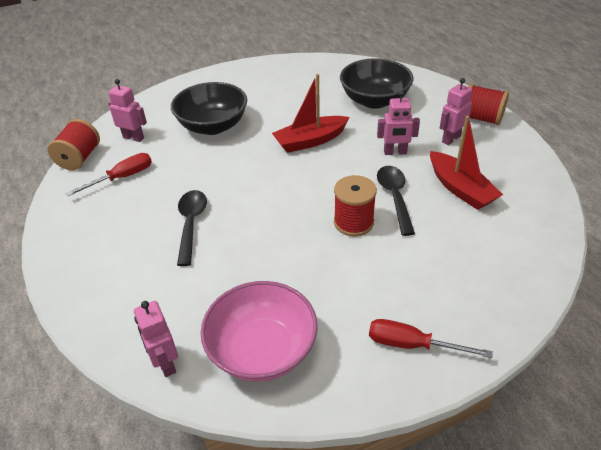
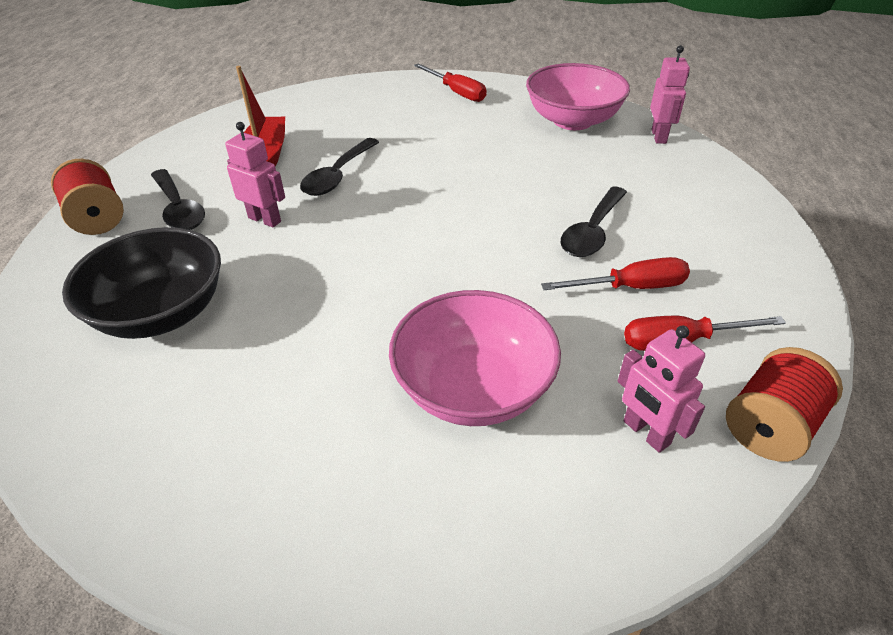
camera: 150 degrees left, 0 degrees up
black bowl [171,82,247,135] -> pink bowl [389,290,561,426]
red boat [272,74,349,153] -> none
red spool [334,175,377,237] -> none
pink robot [440,78,472,145] -> black spoon [151,169,205,230]
none -> red screwdriver [541,257,690,290]

